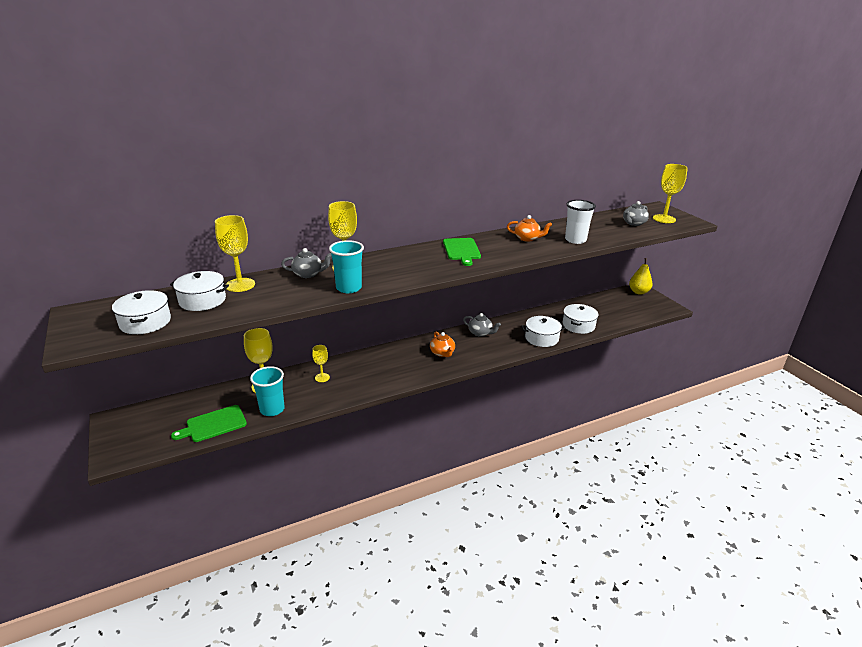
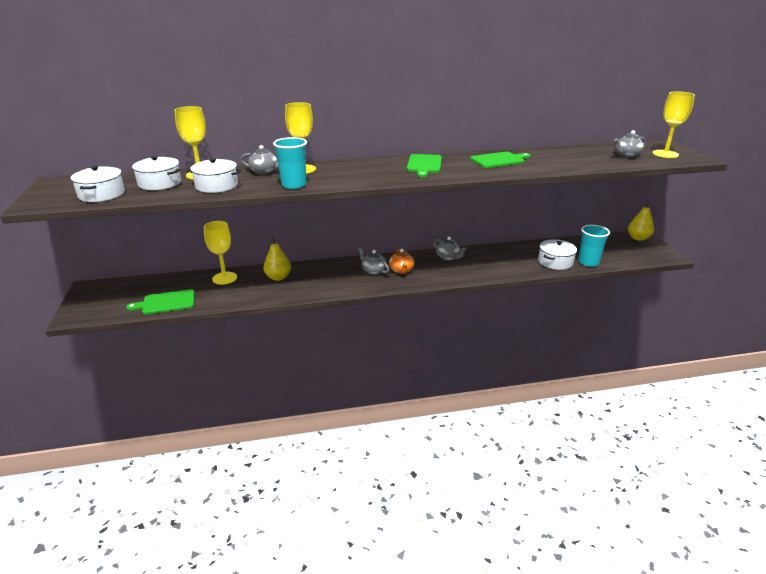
camera: 15 degrees right, 0 degrees up
turquoise cup [250,366,285,416] -> turquoise cup moved to [578,225,610,267]
yellow goblet [312,345,330,382] -> yellow pear [263,236,291,281]
orange teapot [507,215,552,242] -> green cutting board [470,152,531,168]
white pot [521,316,565,347] -> white pot moved to [186,158,242,193]
white cup [565,200,596,244] -> none
none -> grey teapot [358,247,390,275]

